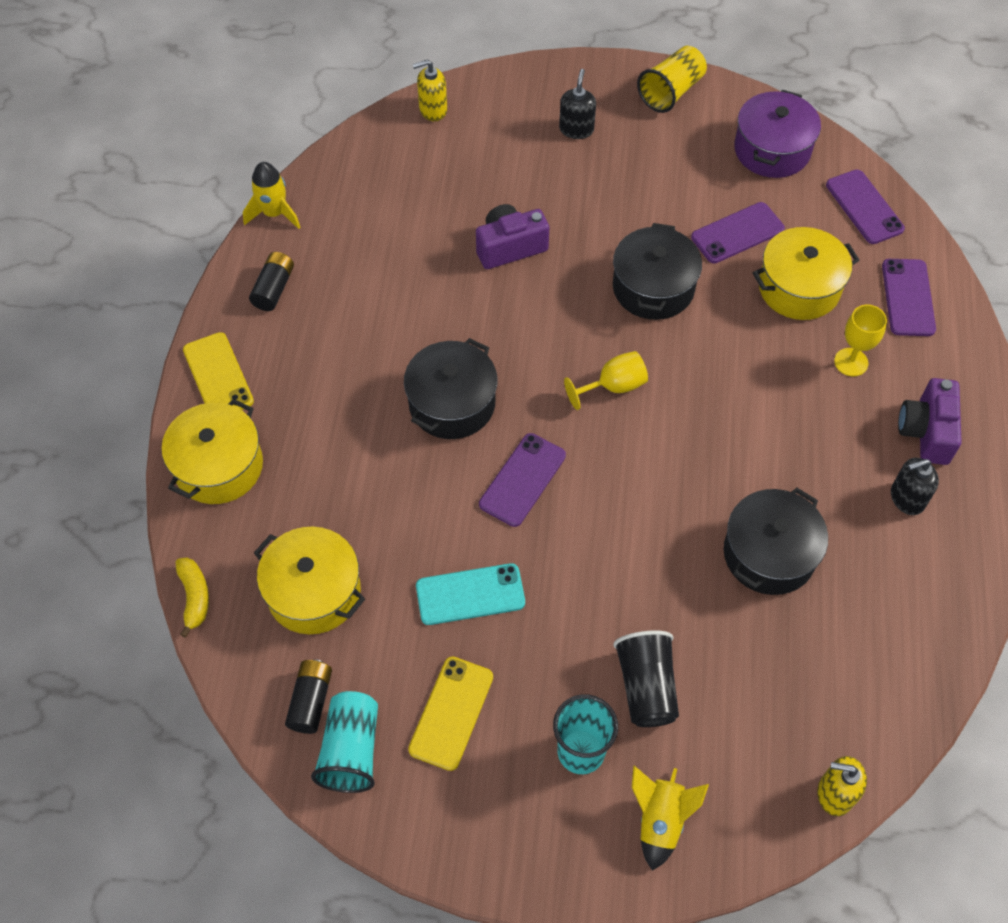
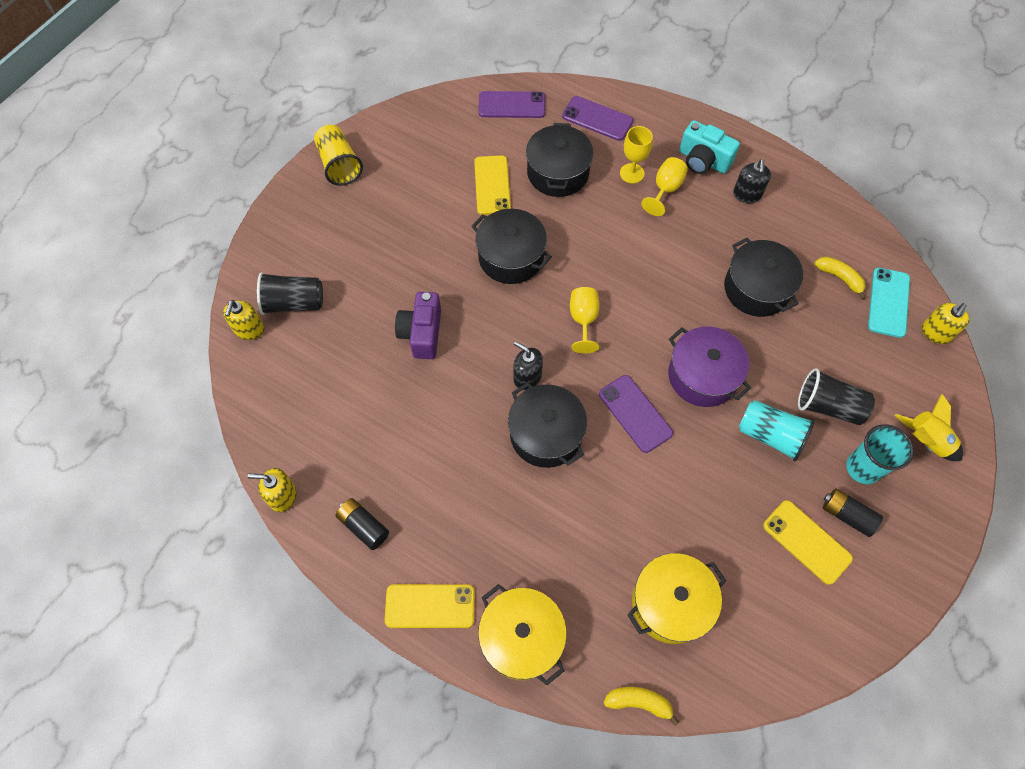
camera: 65 degrees left, 5 degrees up
yellow rocket [243,162,300,229] -> yellow soap dispenser [248,468,297,512]
black battery [285,659,332,734] -> black battery moved to [823,488,883,537]
turquoise cup [311,691,378,793] -> turquoise cup moved to [739,400,815,461]
turquoise phone [416,563,525,625] -> turquoise phone moved to [868,268,910,338]
black soap dispenser [559,69,596,139] -> black soap dispenser moved to [514,341,543,390]
purple phone [691,202,785,263] -> yellow phone [474,155,511,215]
purple pot [734,90,821,178] -> purple pot moved to [668,326,751,407]
yellow pot [753,227,859,320] -> black pot [526,123,594,197]
purple camera [898,378,962,465] -> turquoise camera [679,120,740,174]
none -> black cup [257,272,323,315]
none -> yellow goblet [641,157,688,216]
none -> yellow banana [814,256,866,300]

